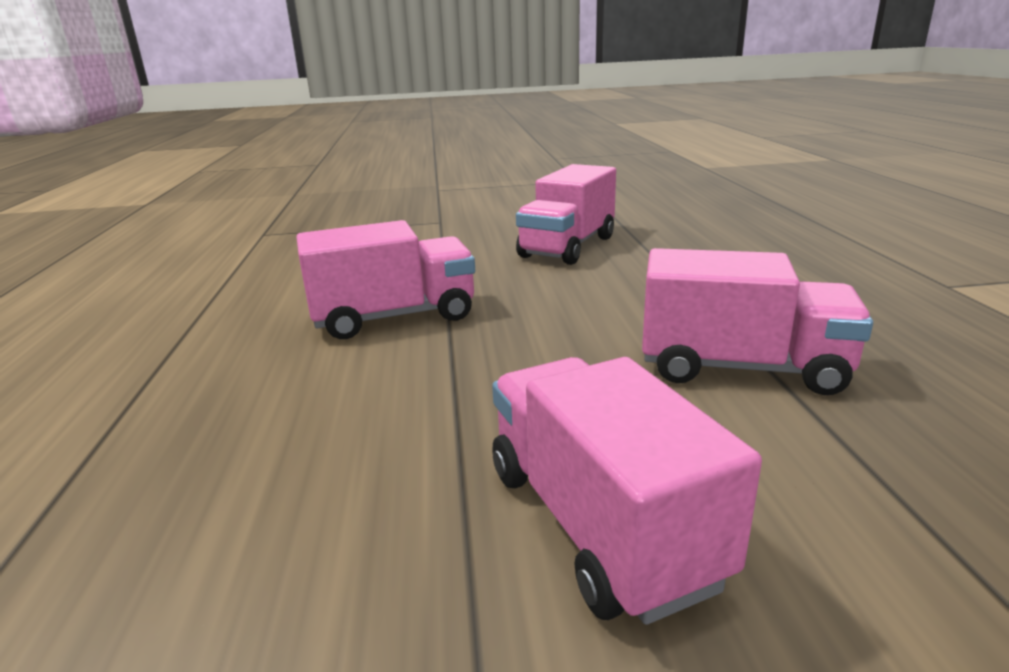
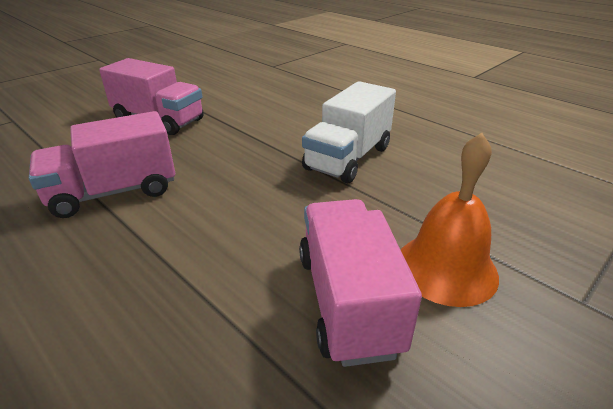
camera: 140 degrees right, 10 degrees up
pink truck [296,220,475,339] -> white truck [302,81,396,183]
none -> orange bell [401,133,499,307]

